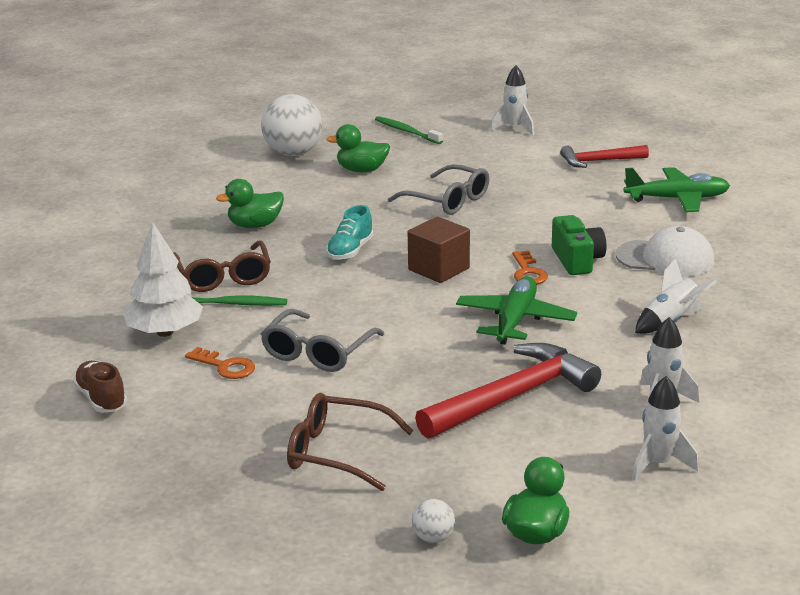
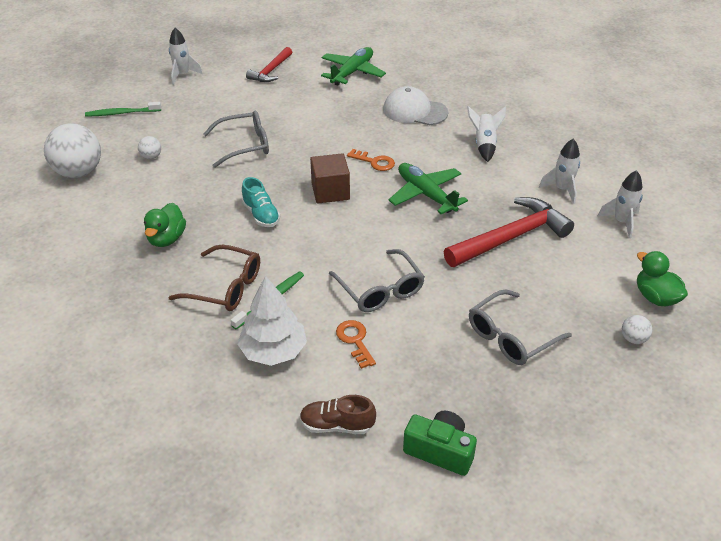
camera: 55 degrees left, 15 degrees up
orange key [185,347,255,379] -> orange key turned 90 degrees counterclockwise [336,320,376,369]
brown glasses [287,393,413,491] -> grey glasses [469,289,572,365]
green duck [326,124,390,172] -> white ball [138,136,161,159]
red hammer [415,343,601,439] -> red hammer turned 60 degrees clockwise [444,197,574,267]
green camera [552,215,607,275] -> green camera moved to [403,411,477,476]
white cap [616,226,715,277] -> white cap turned 120 degrees counterclockwise [383,86,448,125]

